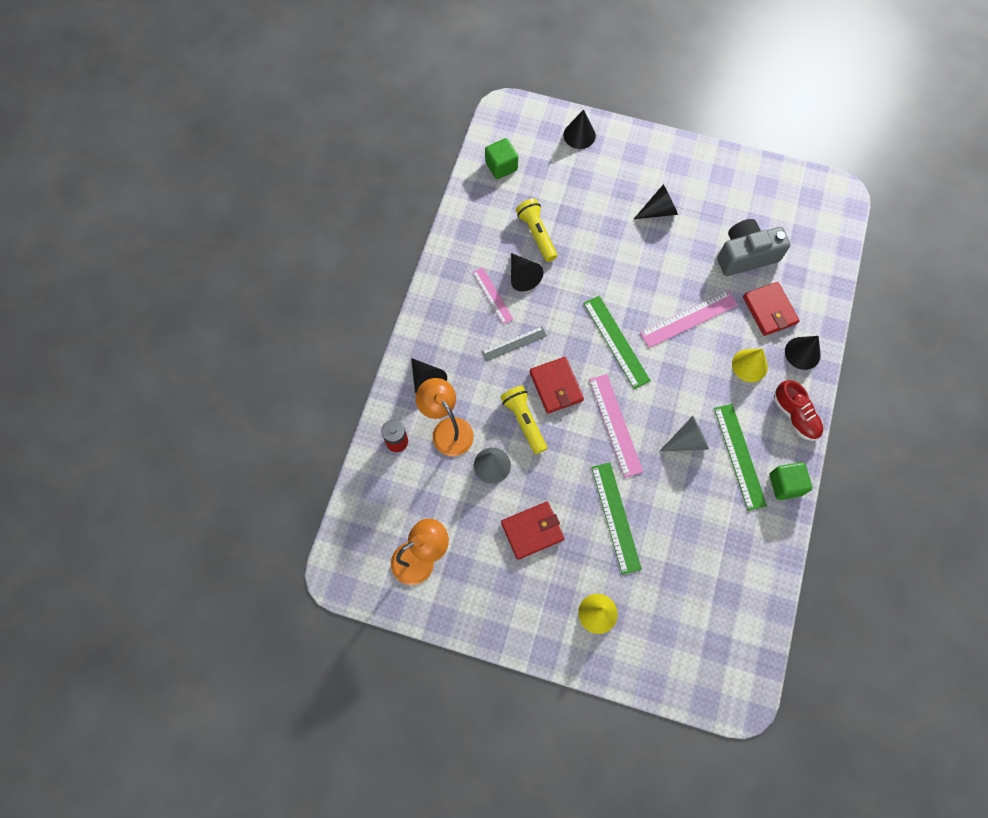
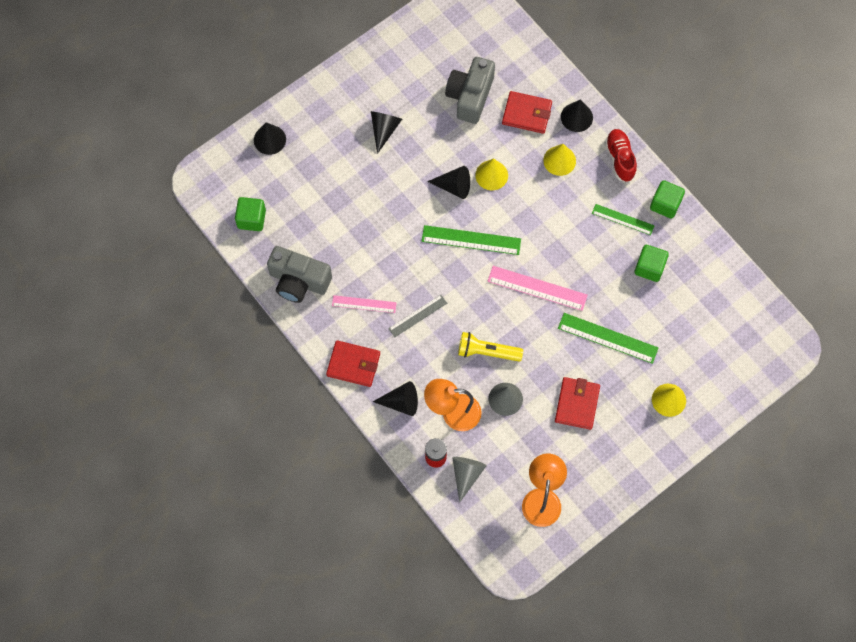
camera: 55 degrees left, 0 degrees up
grey ruler [482,326,547,362] -> grey ruler turned 45 degrees clockwise [388,295,447,337]
black cone [511,253,543,292] -> black cone moved to [427,166,470,199]
yellow flashlight [516,199,557,262] -> none
red wallet [530,357,584,414] -> red wallet moved to [326,340,380,387]
pink ruler [640,290,738,348] -> yellow cone [475,159,508,190]
grey cone [659,416,709,452] -> grey cone moved to [452,457,487,503]
green ruler [714,404,767,511] -> green ruler [592,204,655,235], size x0.64
red shoe [774,380,823,441] -> red shoe turned 105 degrees counterclockwise [605,129,637,182]
none -> grey camera [267,246,332,303]
none -> green cube [634,245,669,282]

